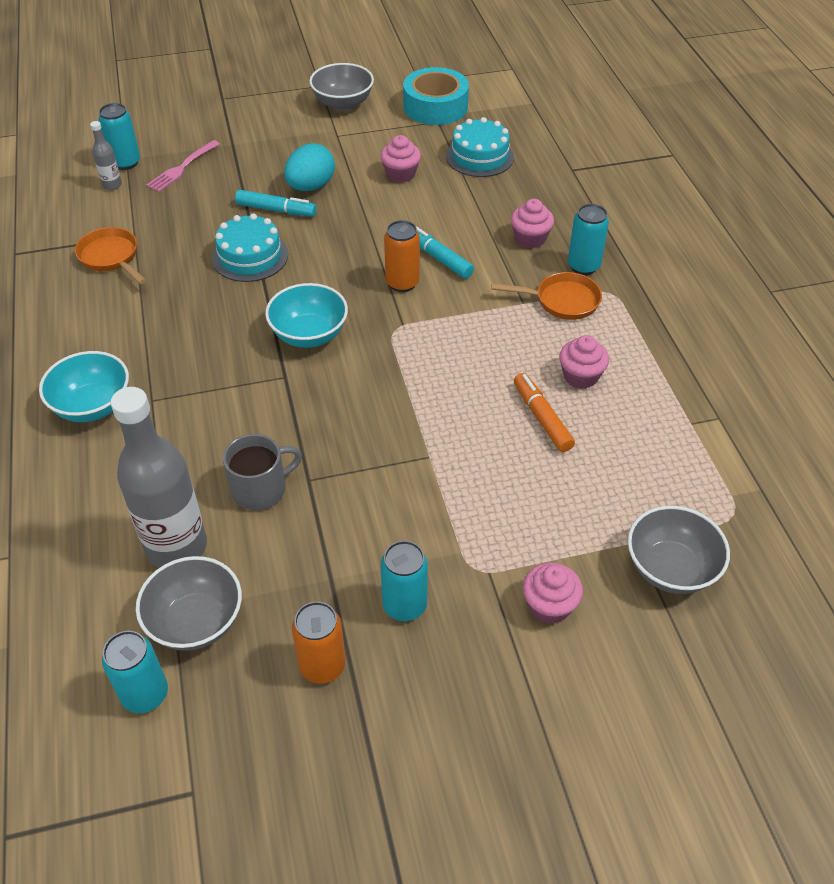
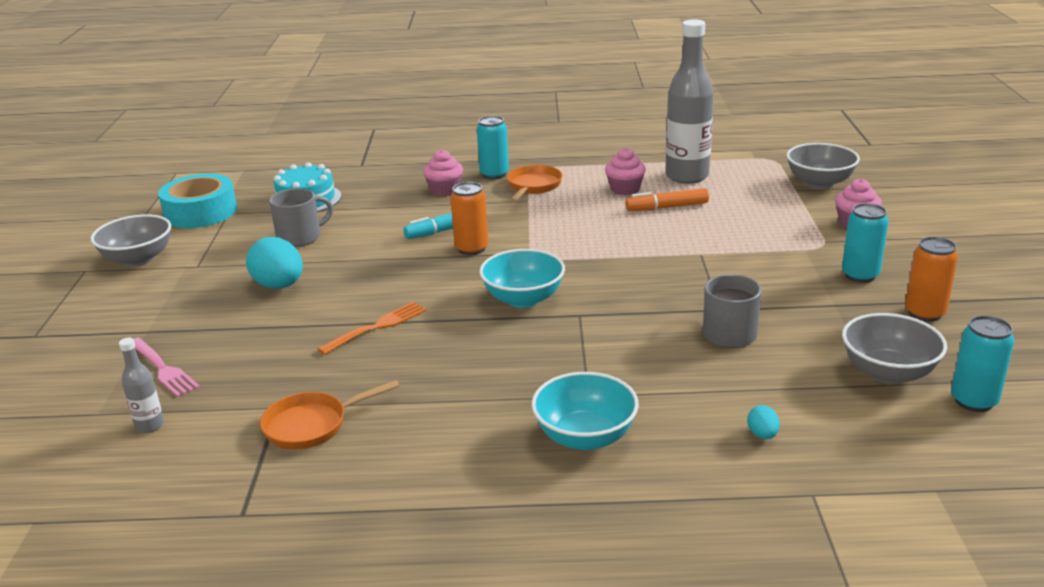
camera: 75 degrees left, 20 degrees down
turquoise can [99,103,140,170] -> none
grey bottle [111,387,207,568] -> grey bottle moved to [665,19,714,184]
turquoise cake [212,213,288,282] -> orange fork [318,302,427,355]
turquoise marker [235,190,316,217] -> none
pink cupcake [381,135,421,183] -> grey mug [269,188,333,247]
none -> turquoise egg [747,405,780,439]

